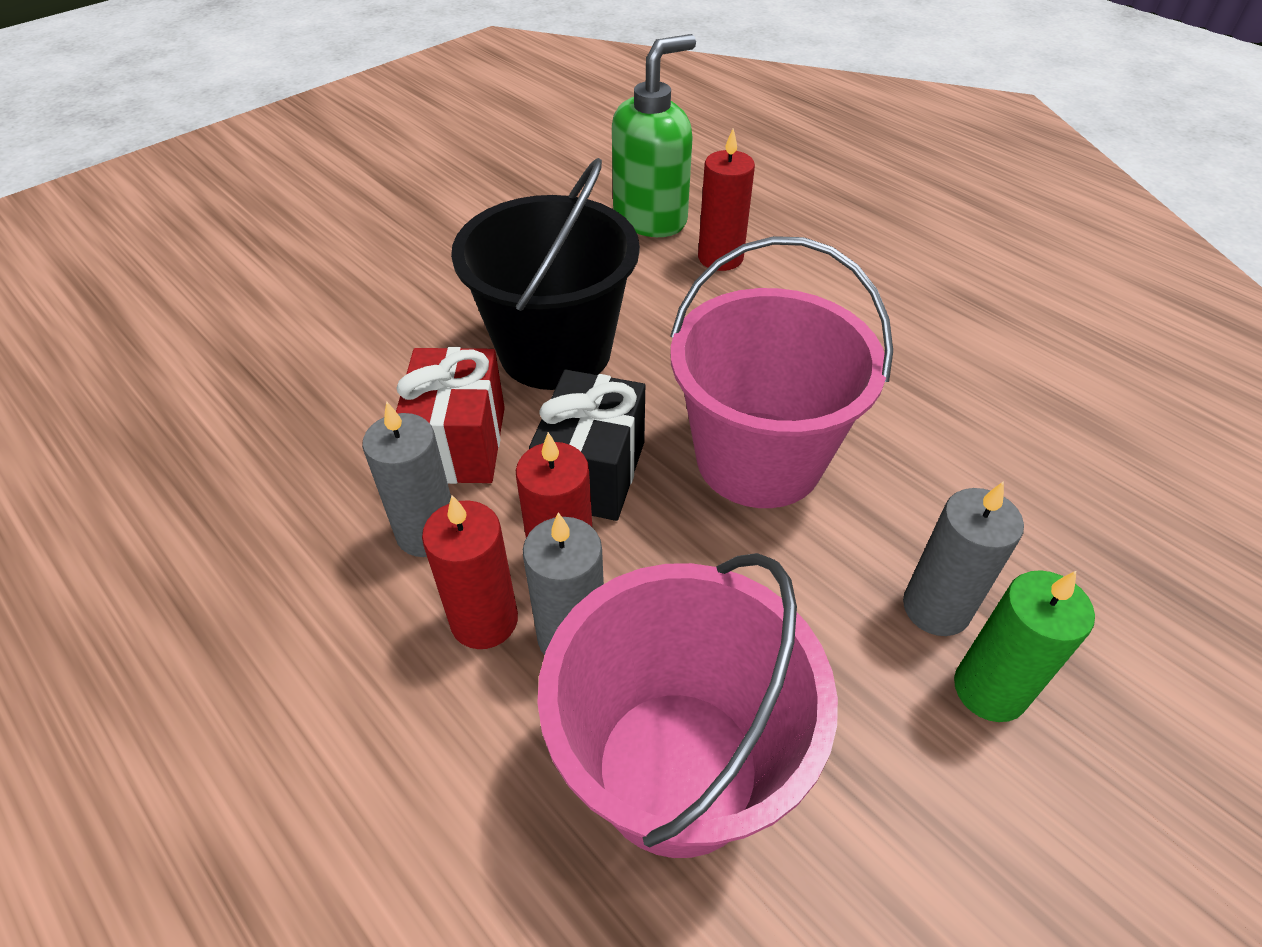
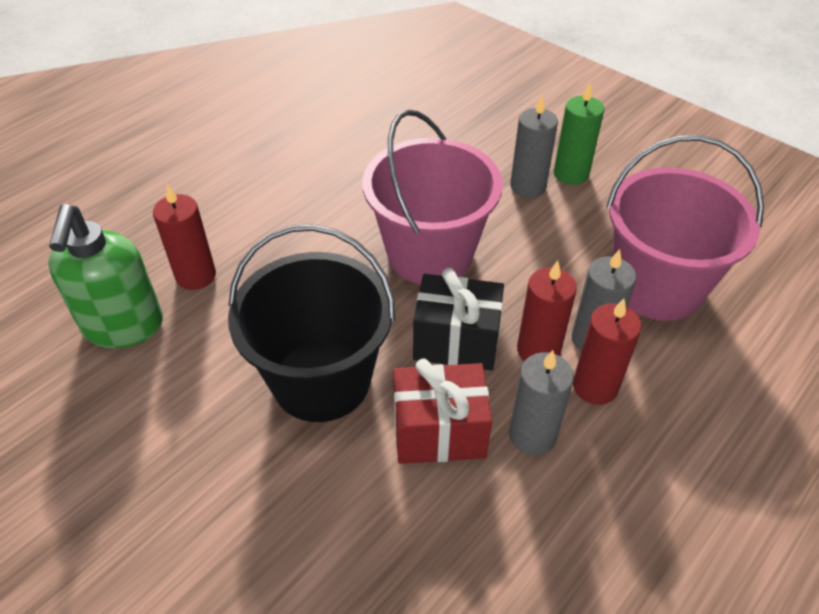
camera: 95 degrees left, 0 degrees up
green soap dispenser [612,34,696,237] -> green soap dispenser turned 135 degrees counterclockwise [48,204,163,348]

